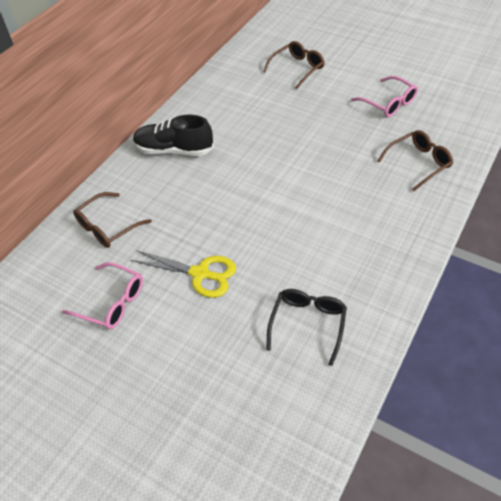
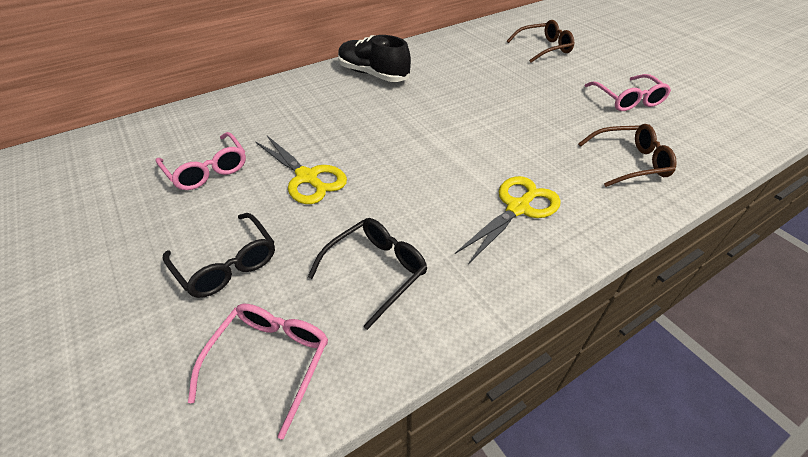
camera: 25 degrees right, 5 degrees down
brown glasses [73,192,152,248] -> none
none -> black glasses [163,213,275,298]
none -> pink glasses [188,304,328,439]
none -> yellow scissors [455,176,561,264]

